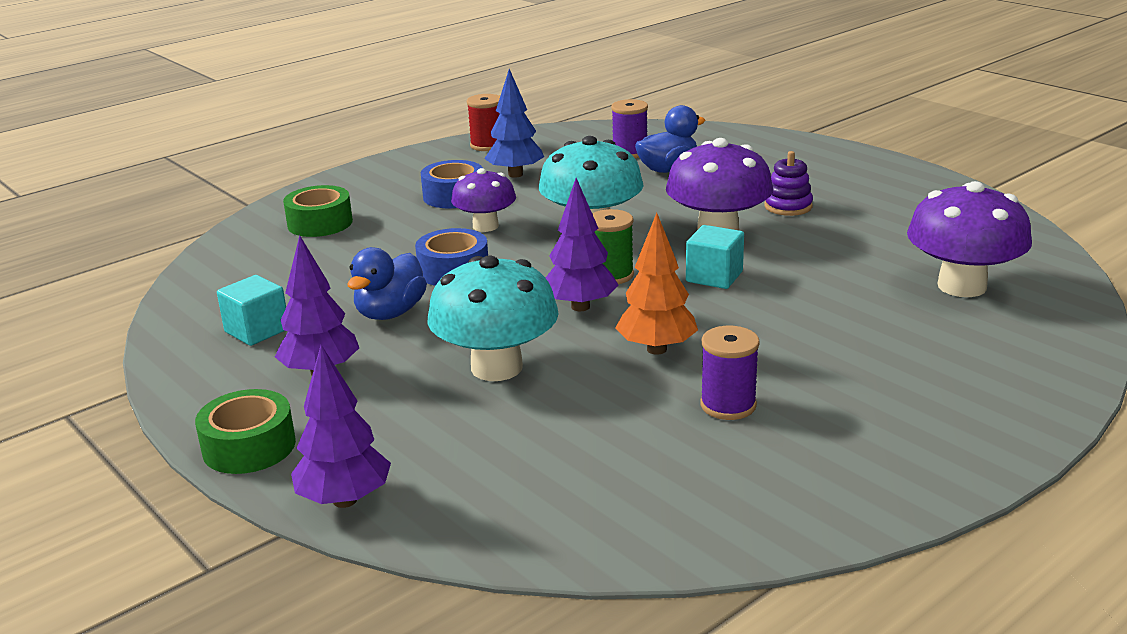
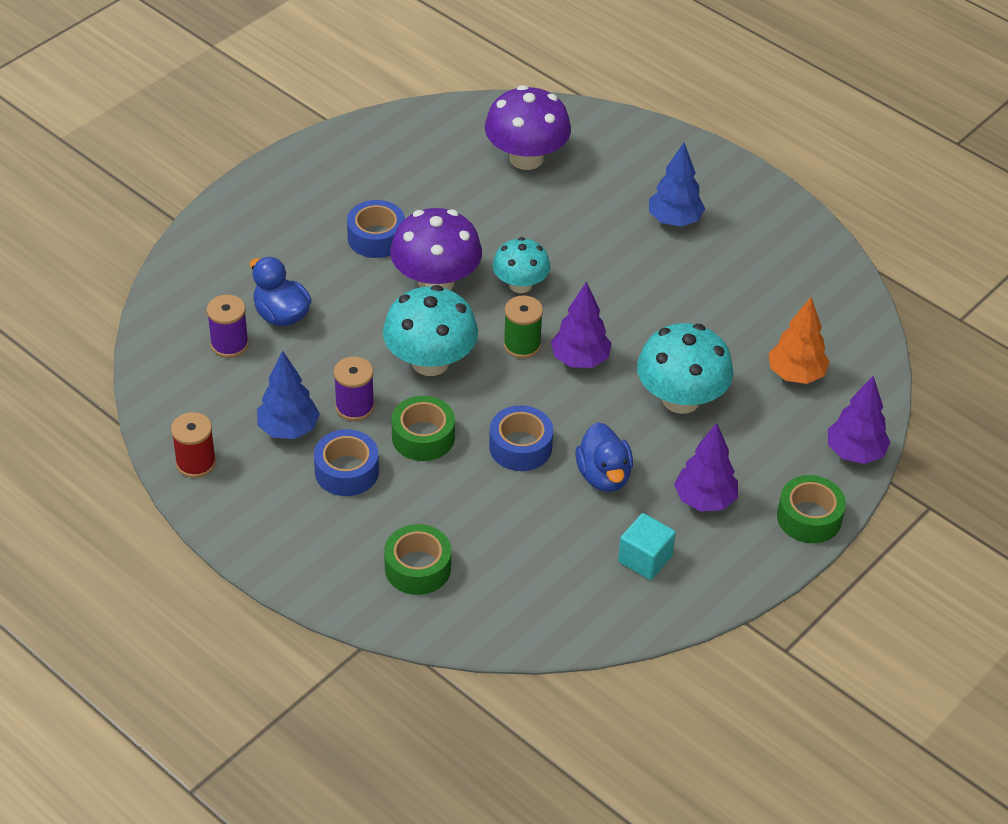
camera: 100 degrees left, 20 degrees up
blue duck [347,247,427,320] -> blue duck turned 60 degrees clockwise [575,422,633,492]
purple mushroom [451,168,516,232] -> green tape [392,396,455,461]
orange tree [615,213,698,355] -> orange tree moved to [769,297,830,384]
turquoise cube [686,225,744,289] -> turquoise mushroom [493,237,550,293]
purple spool [700,326,760,420] -> purple spool moved to [334,357,374,421]
purple stacking toy [765,151,813,216] -> blue tape [347,200,405,258]
none -> blue tree [649,142,705,227]

